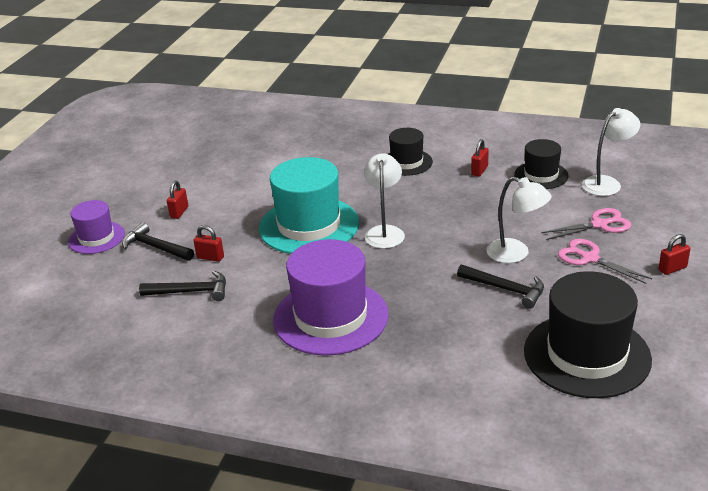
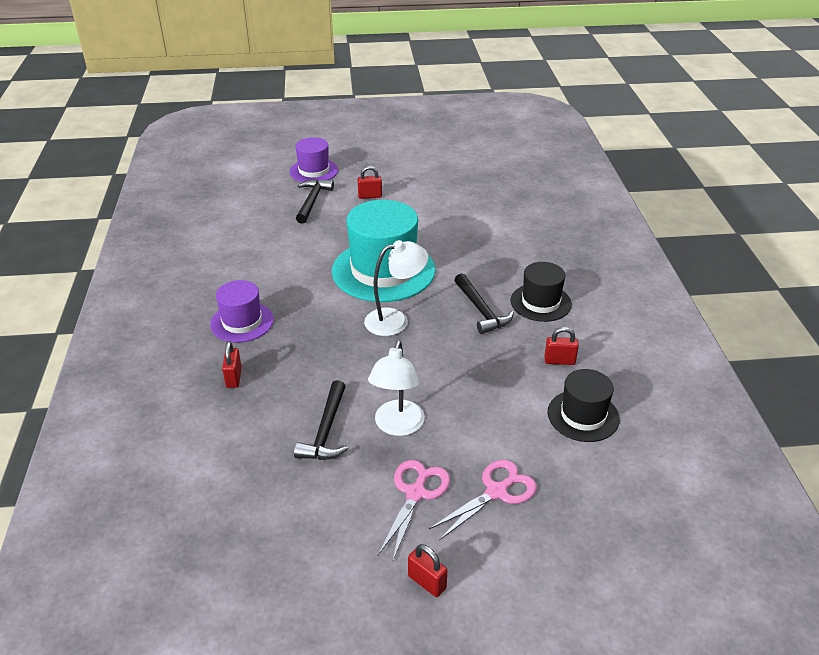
camera: 65 degrees right, 5 degrees up
black hammer [139,271,226,301] -> black hammer moved to [454,273,514,334]
red padlock [193,225,224,262] -> red padlock moved to [222,341,242,388]
purple hat [273,239,389,356] -> purple hat [210,280,274,342], size x0.56
black hat [524,271,652,398] -> none
pink scissors [541,208,631,240] -> pink scissors turned 90 degrees counterclockwise [429,460,537,540]
white lamp [582,108,640,196] -> none

